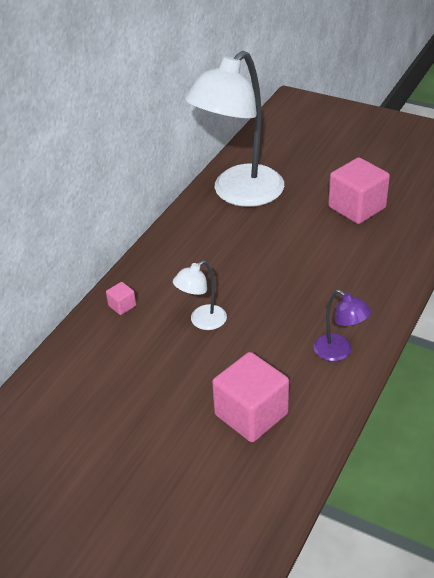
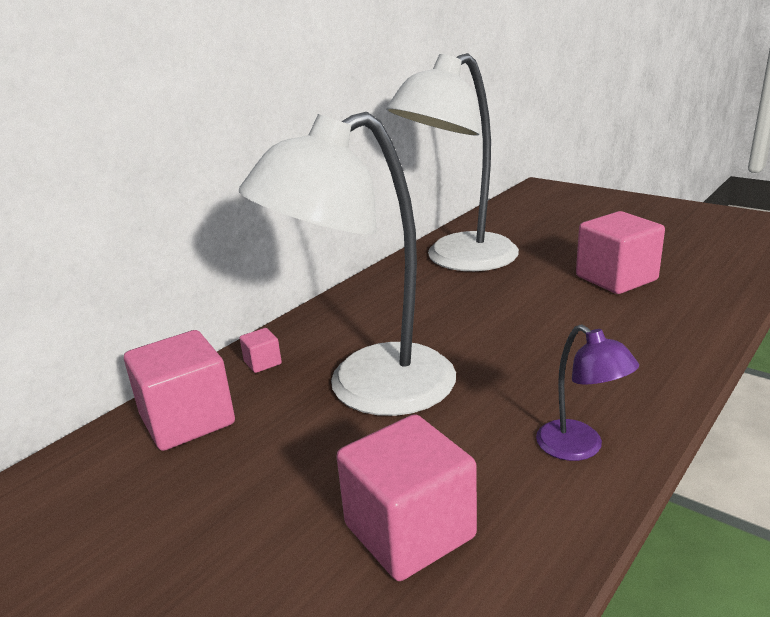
camera: 10 degrees right, 15 degrees down
white lamp [173,260,227,330] -> white lamp [239,112,456,416], size x2.31
none -> pink cube [124,330,235,451]

